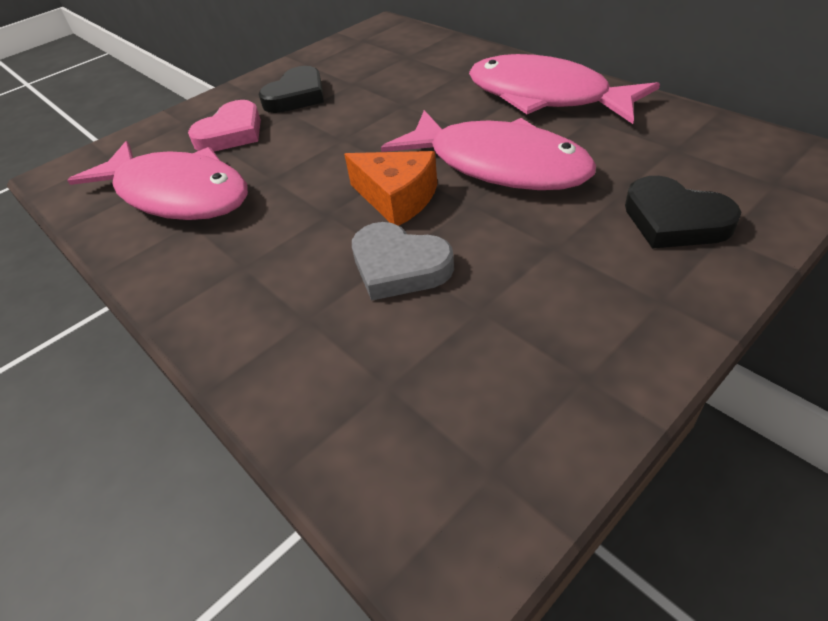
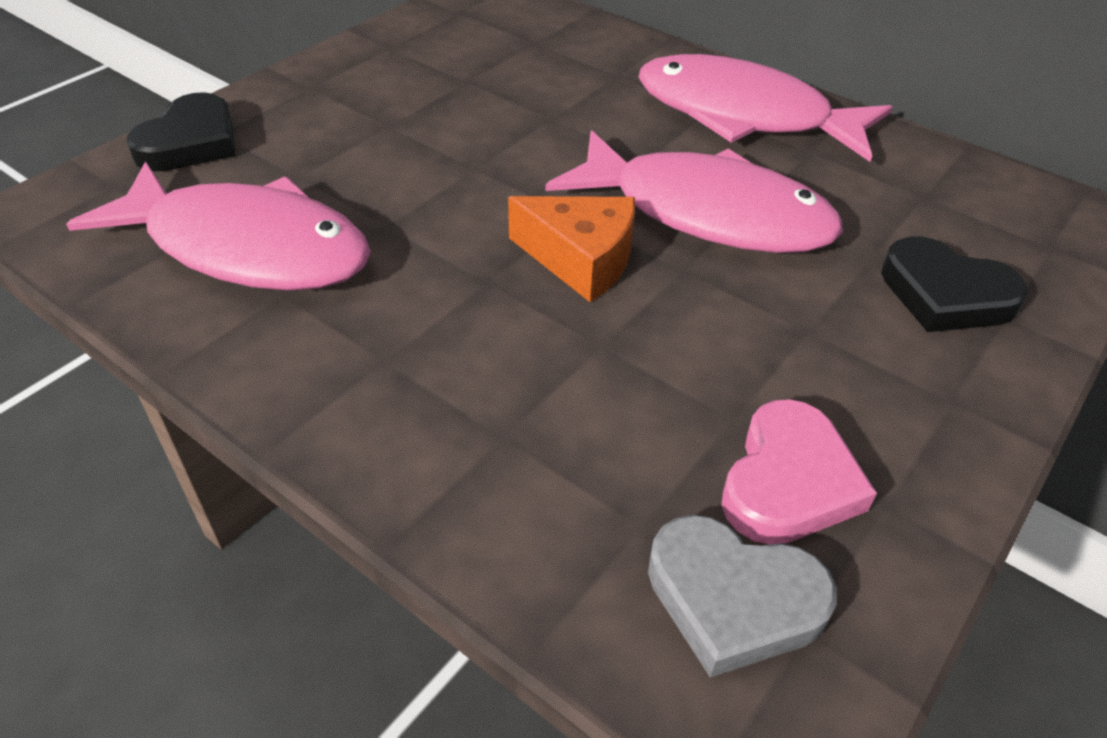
camera: 15 degrees left, 0 degrees up
pink heart [188,100,261,152] -> pink heart moved to [721,399,877,544]
black heart [258,66,324,113] -> black heart moved to [126,92,236,172]
grey heart [352,222,454,301] -> grey heart moved to [648,515,837,678]

